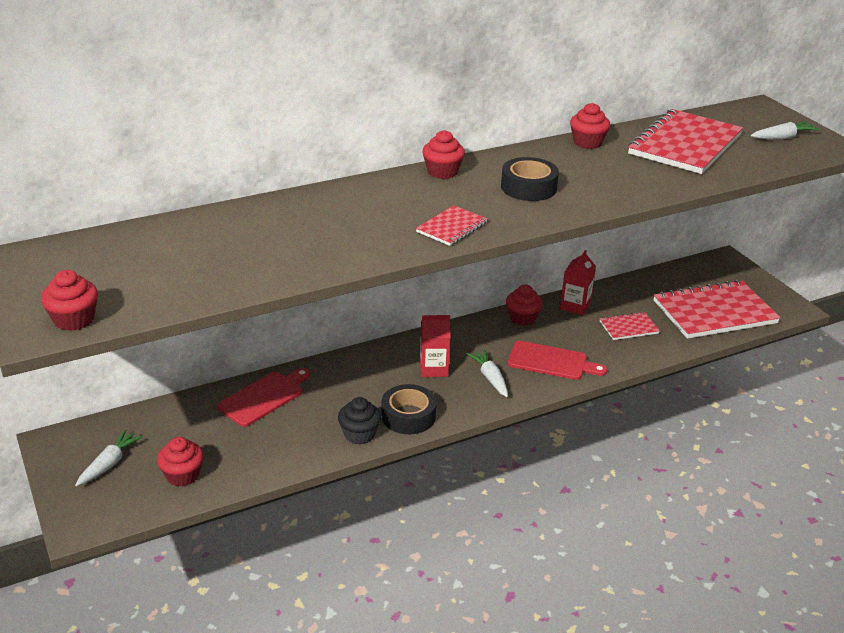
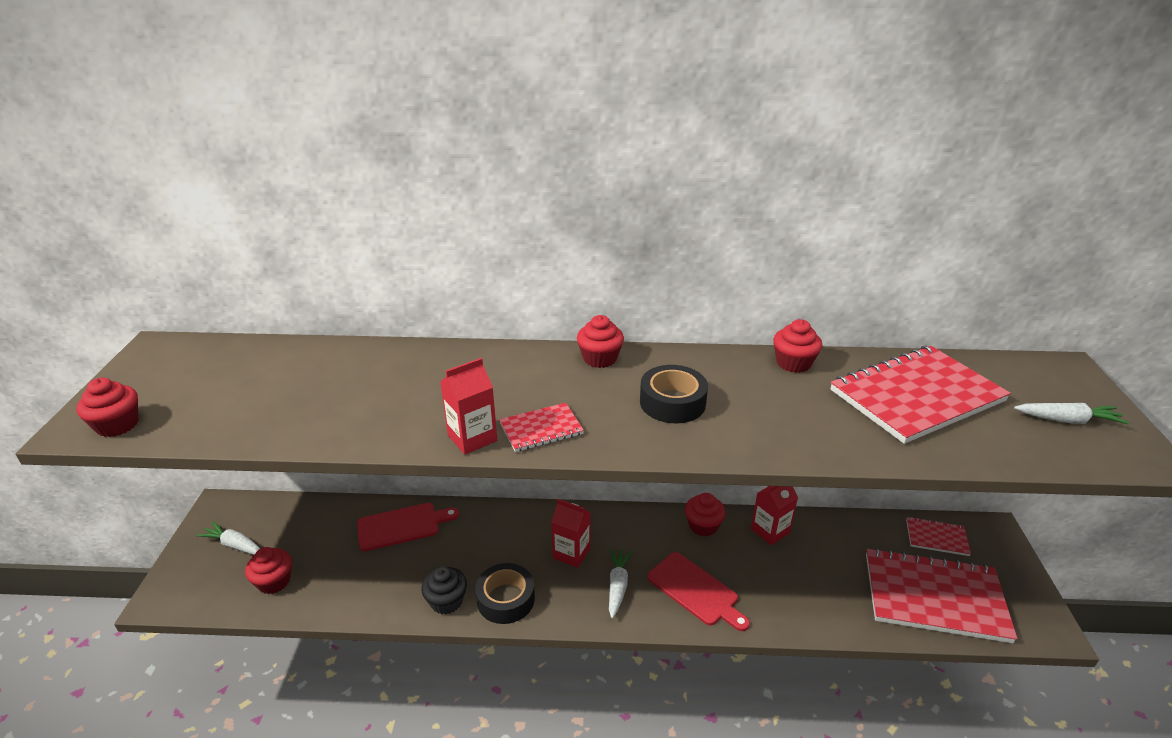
camera: 30 degrees right, 0 degrees up
white carrot [75,429,143,486] -> white carrot turned 120 degrees counterclockwise [197,522,261,555]
red notebook [600,312,660,340] -> red notebook moved to [906,517,971,556]
none -> red carton [440,358,497,455]

